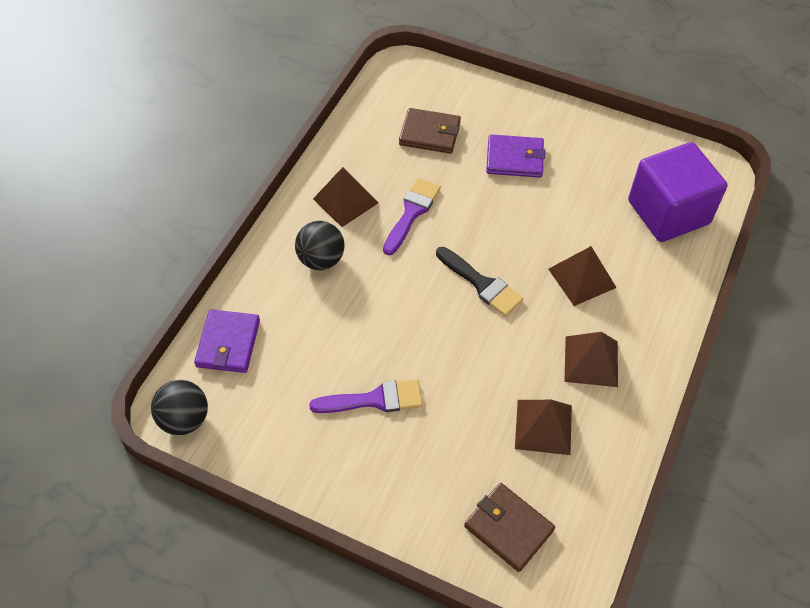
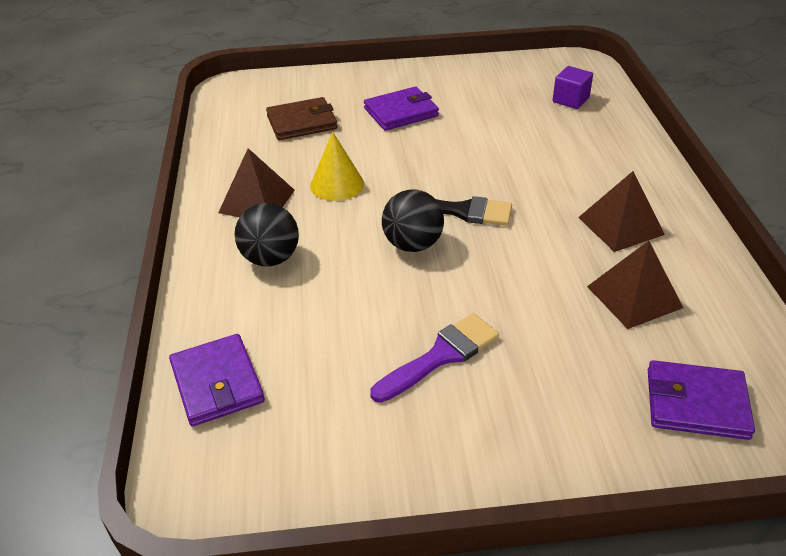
camera: 30 degrees left, 15 degrees down
black ball [151,380,208,435] -> black ball moved to [382,189,444,252]
purple brush [383,178,441,256] -> yellow cone [310,132,364,201]
brown wallet [464,483,555,572] -> purple wallet [648,360,755,440]
brown pyramid [548,246,617,306] -> none
purple cube [628,142,727,242] -> purple cube [553,66,593,109], size x0.44

